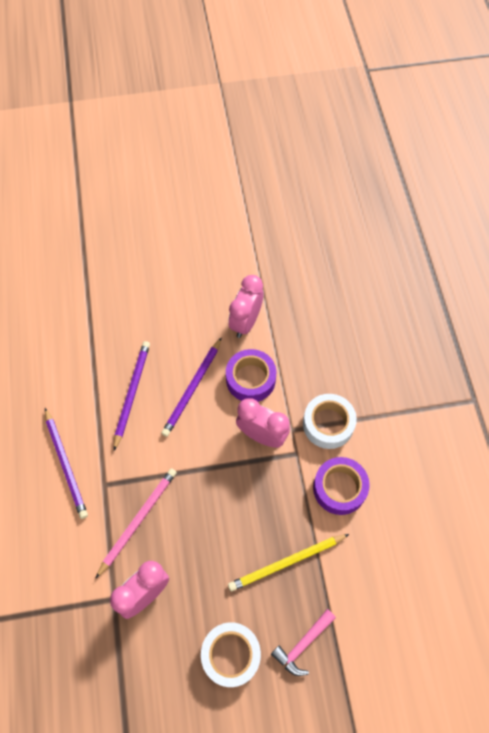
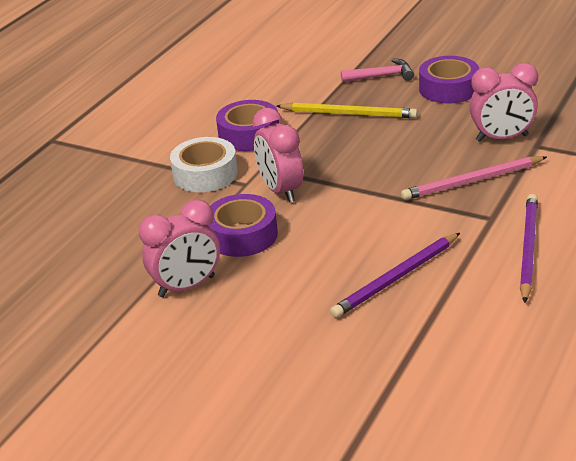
camera: 140 degrees left, 30 degrees down
purple pencil [161,337,222,437] -> none
white tape [201,622,261,687] -> purple tape [419,56,479,104]

